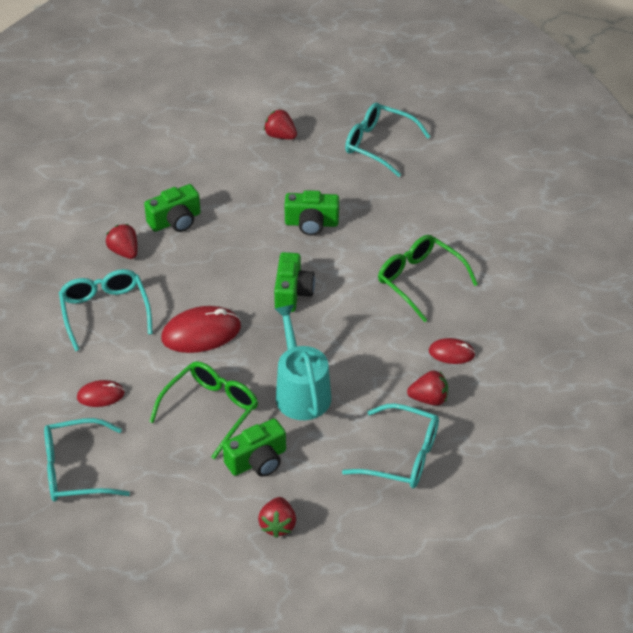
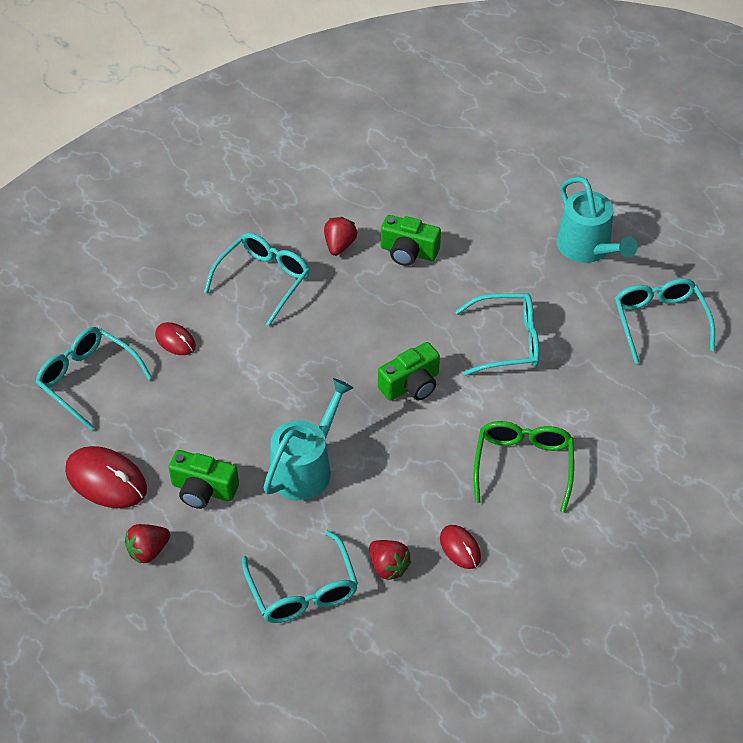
camera: 50 degrees right, 5 degrees up
green glasses [149,361,258,459] -> none
red mouse [161,306,241,353] -> red mouse moved to [65,446,147,508]
red strawberry [264,109,297,139] -> turquoise watering can [556,176,638,263]
green camera [284,190,339,236] -> turquoise glasses [456,293,539,376]

